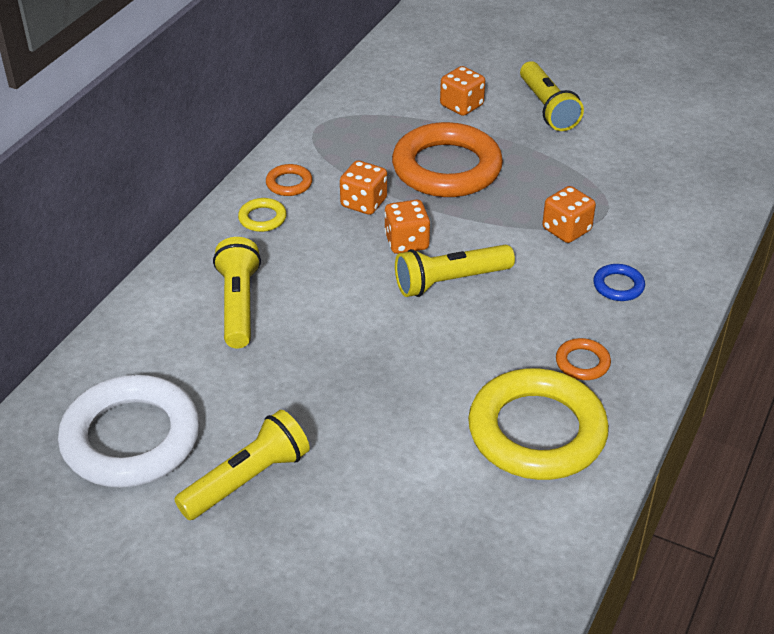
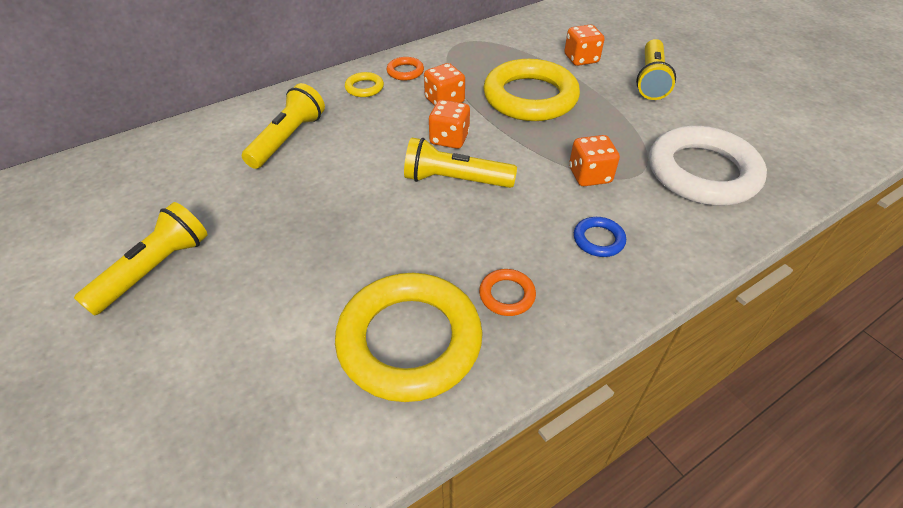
camera: 30 degrees right, 5 degrees up
white ring [58,375,200,488] -> white ring moved to [649,126,767,205]
yellow flashlight [174,410,310,520] -> yellow flashlight turned 45 degrees counterclockwise [74,202,208,316]
orange ring [392,122,503,197] -> yellow ring [483,59,580,121]

